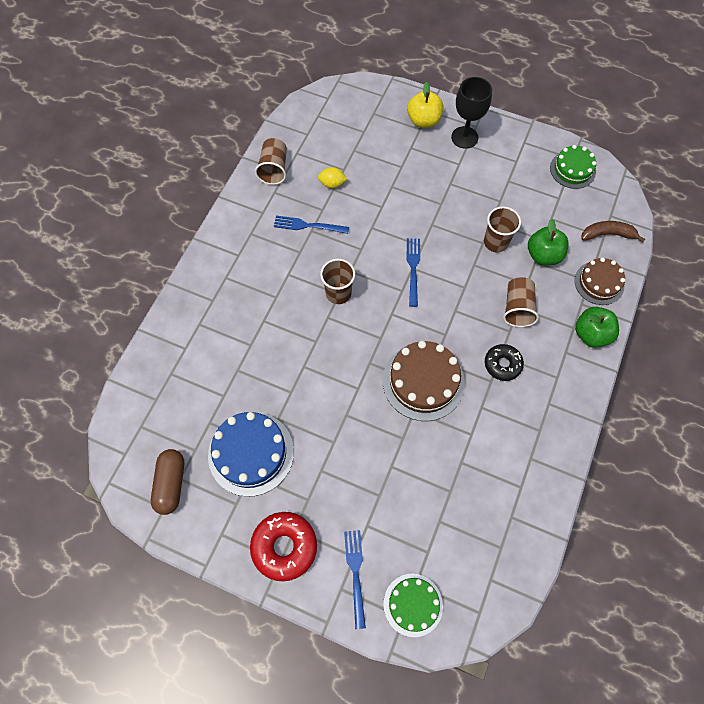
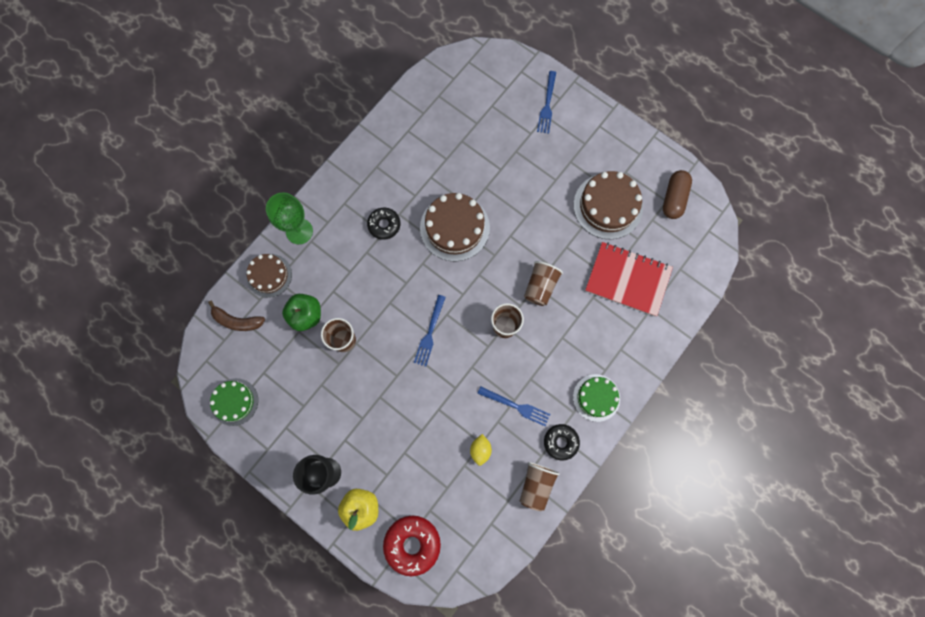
camera: 165 degrees left, 10 degrees up
blue cake [208,412,294,497] -> brown cake [574,171,643,239]
red donut [250,512,317,581] -> red donut moved to [383,516,441,576]
yellow lemon [318,167,347,188] -> yellow lemon turned 75 degrees clockwise [470,434,492,466]
green cake [383,574,443,637] -> green cake moved to [573,374,620,422]
brown cup [503,277,539,327] -> brown cup moved to [524,261,563,306]
green apple [575,307,619,348] -> green goblet [266,192,313,244]
none -> black donut [544,424,580,461]
none -> red notebook [585,242,673,316]

